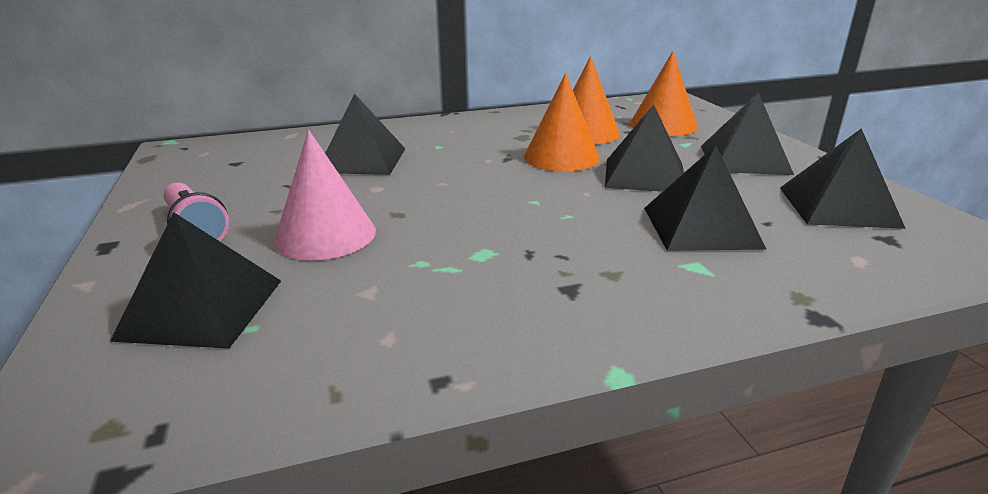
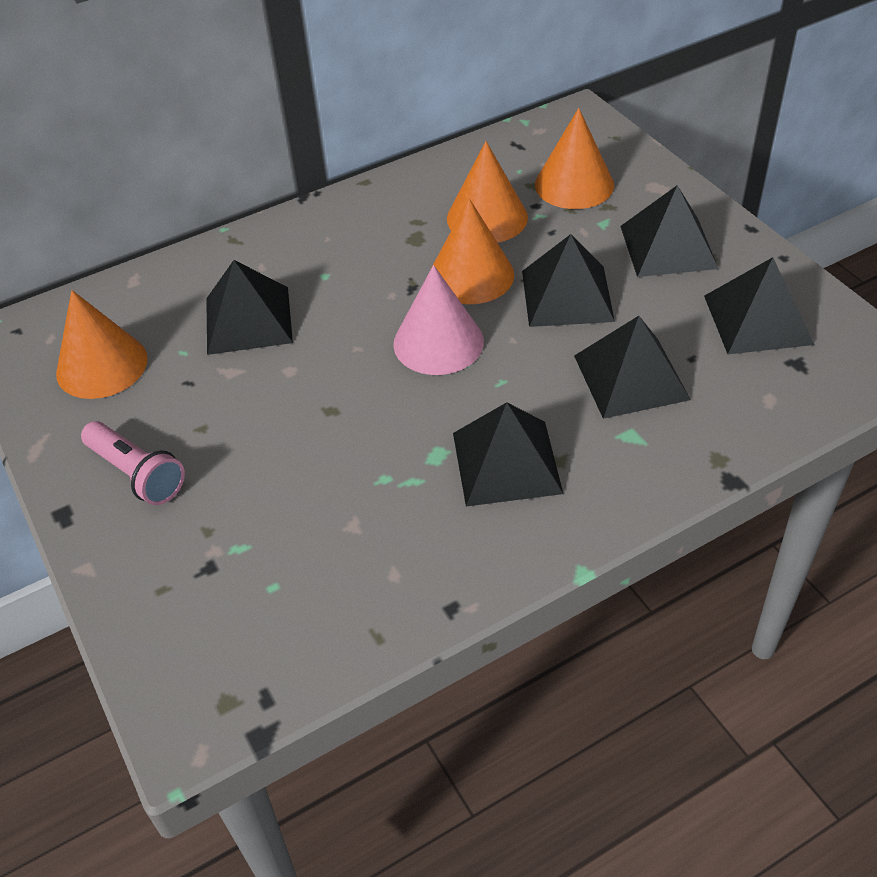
camera: 10 degrees left, 20 degrees up
black pyramid [110,212,281,349] -> black pyramid moved to [453,402,563,506]
pink cone [274,130,376,260] -> pink cone moved to [393,265,484,375]
none -> orange cone [56,290,148,399]

